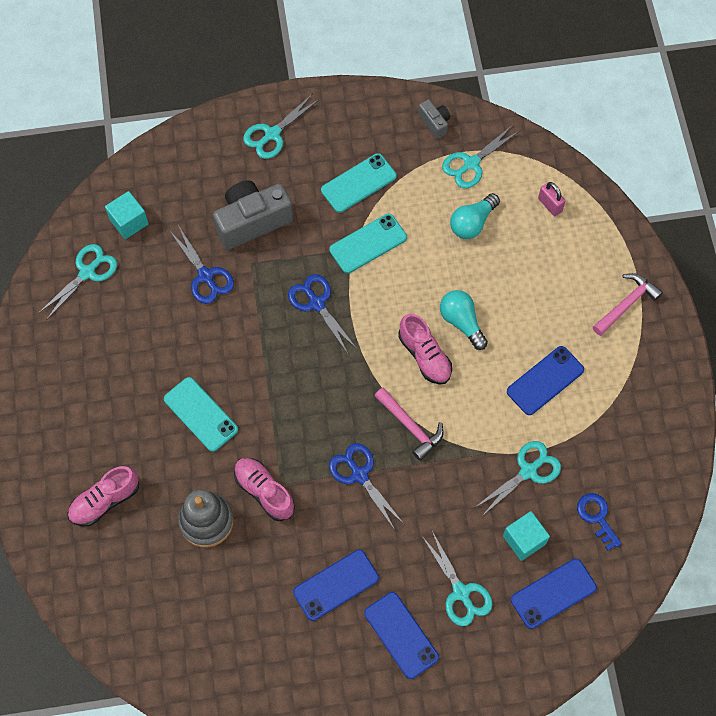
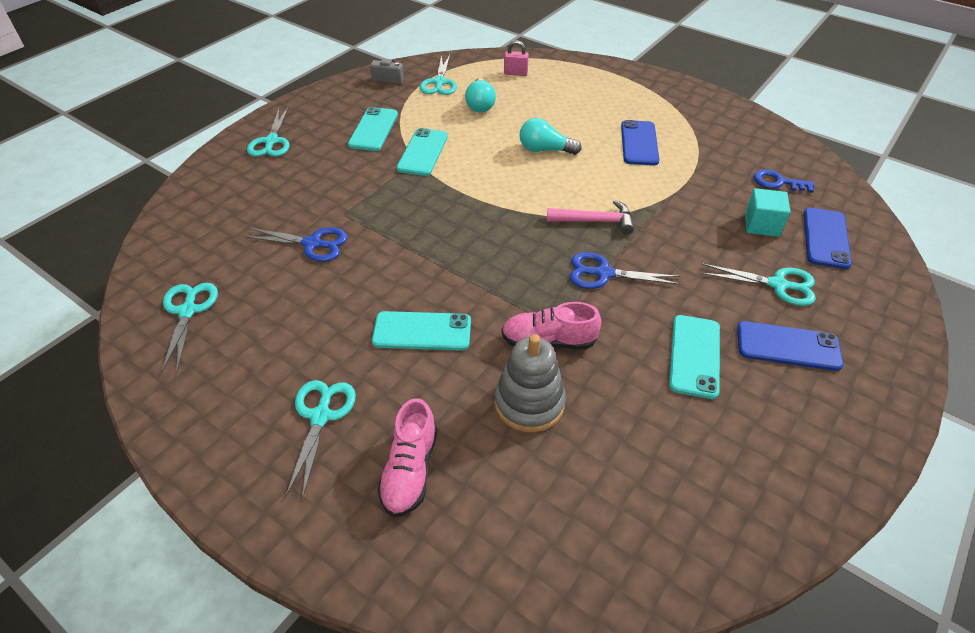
camera: 45 degrees left, 20 degrees down
turquoise cube [105,191,149,239] -> none
grey camera [213,181,293,250] -> none
blue scissors [288,274,357,354] -> none
blue phone [293,550,379,621] -> turquoise phone [669,315,720,399]
pink shoe [398,314,452,385] -> none
turquoise scissors [474,441,561,516] -> turquoise scissors moved to [285,380,356,500]
pink hammer [593,273,663,336] -> none

